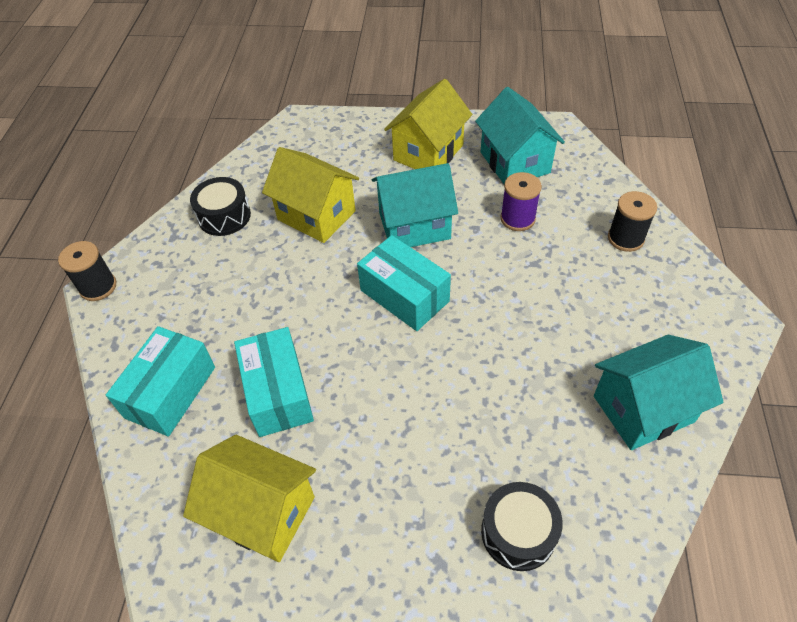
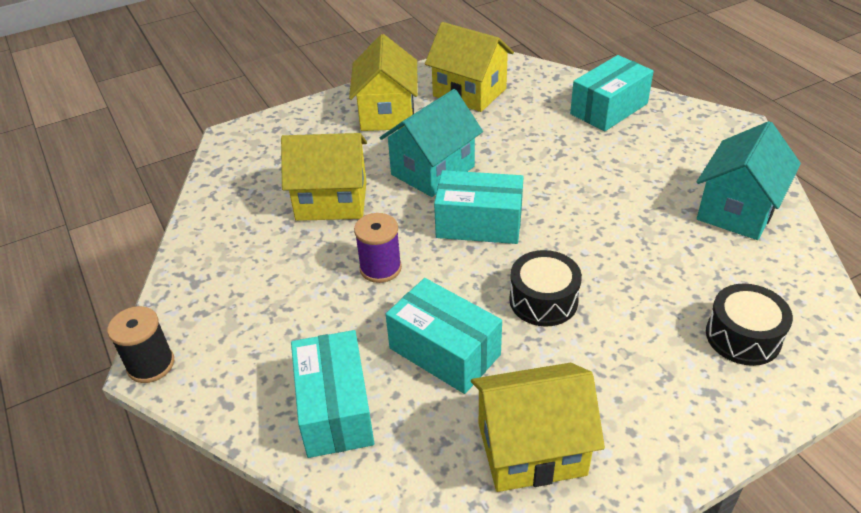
camera: 35 degrees left, 10 degrees down
black drum [190,177,251,236] -> black drum moved to [509,250,582,327]
turquoise house [475,87,565,184] -> yellow house [425,22,514,112]
purple spool [500,172,542,231] -> purple spool moved to [354,213,402,283]
black spool [608,191,657,252] -> turquoise box [570,55,654,131]

